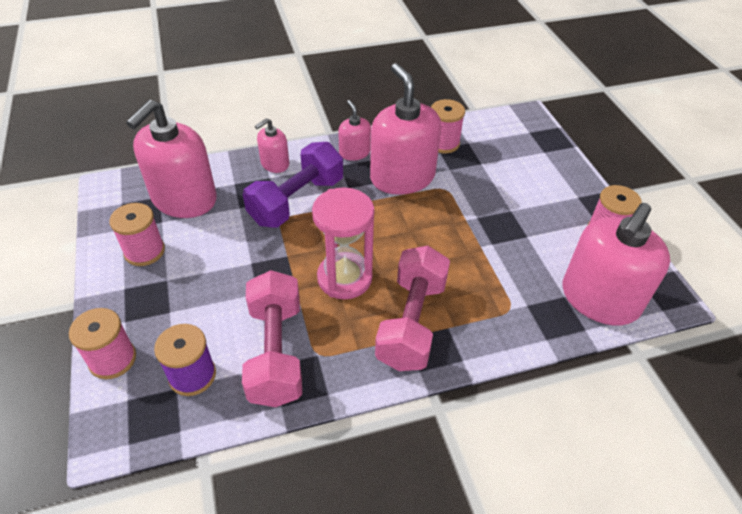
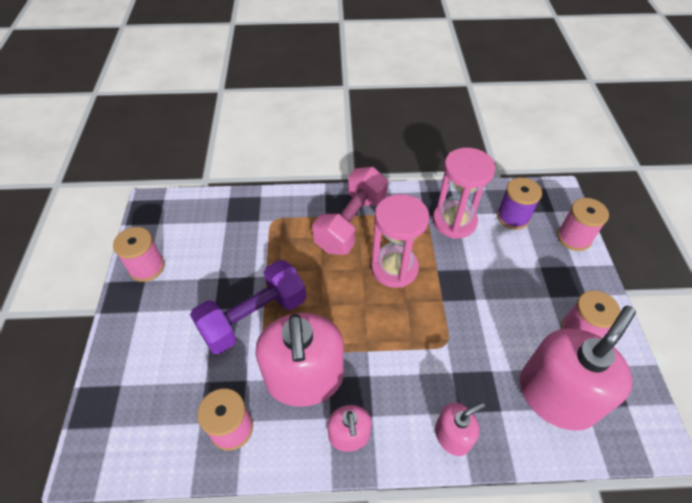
camera: 165 degrees left, 5 degrees up
pink dumbbell [242,270,302,407] -> pink hourglass [433,148,496,239]
purple dumbbell [243,142,343,228] -> purple dumbbell moved to [190,260,306,354]
pink soap dispenser [562,203,670,326] -> none

